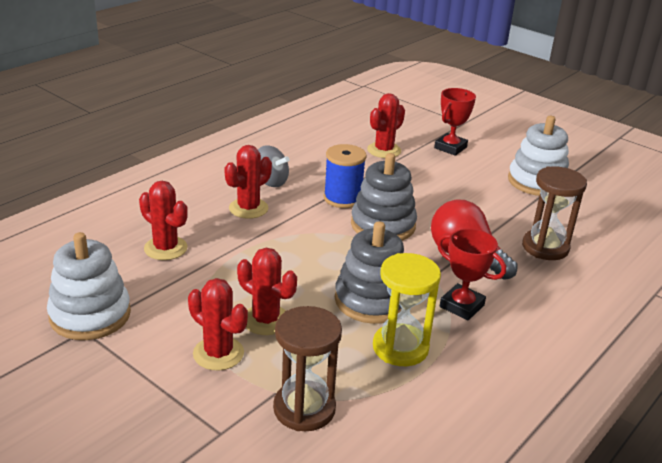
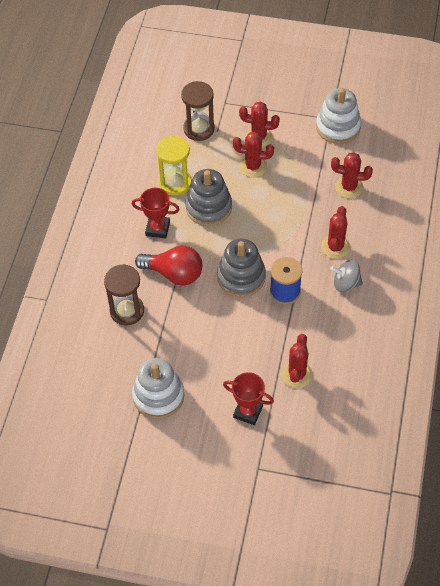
camera: 155 degrees right, 25 degrees up
red trophy [434,88,476,156] -> red trophy turned 75 degrees counterclockwise [223,372,274,425]

